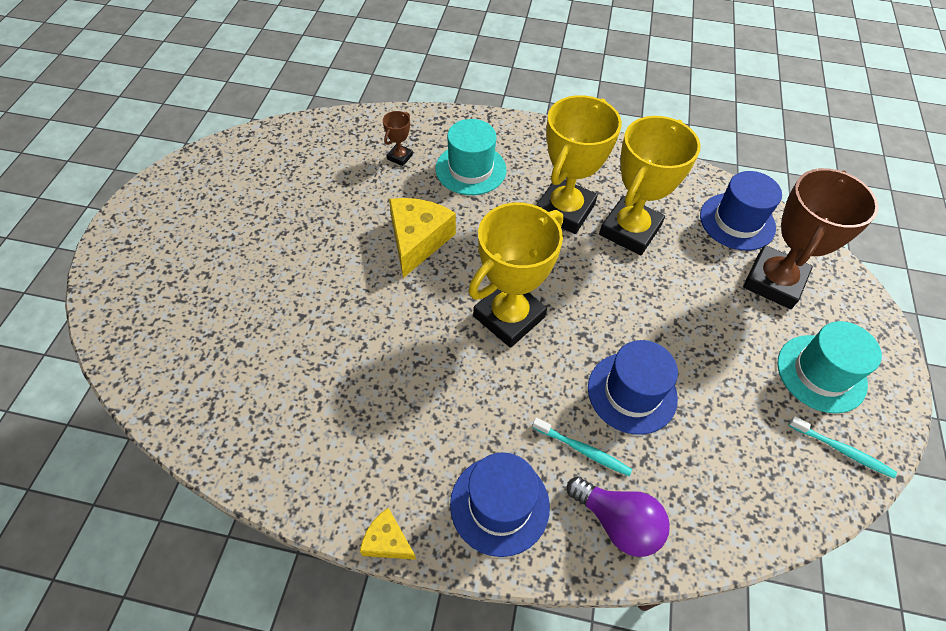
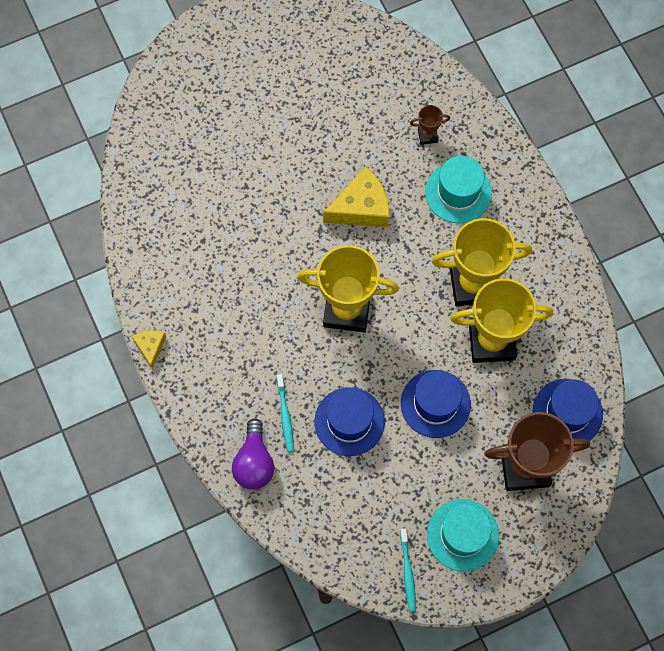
camera: 55 degrees right, 15 degrees up
blue hat [450,452,550,557] -> blue hat moved to [401,370,471,438]

